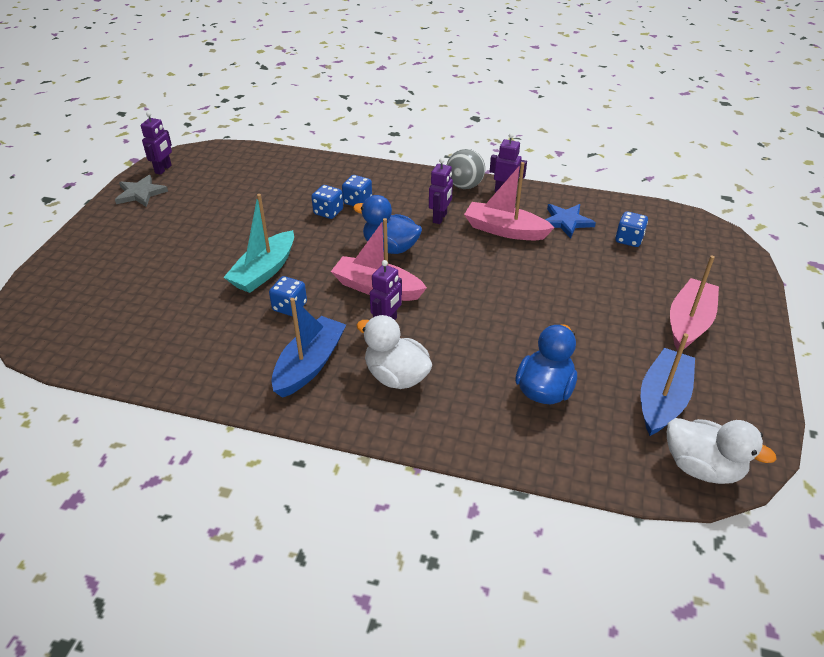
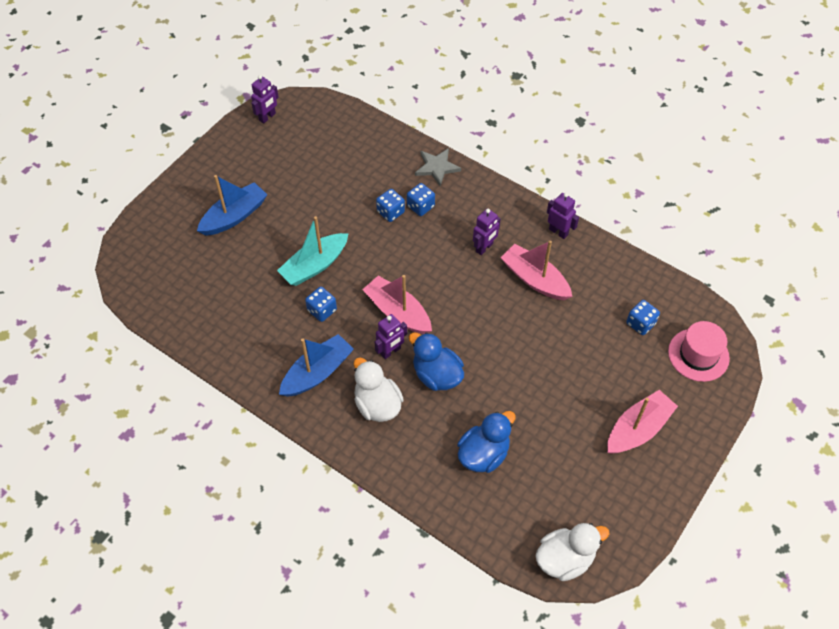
camera: 20 degrees right, 15 degrees up
grey star [115,175,168,207] -> grey star moved to [415,148,461,186]
blue duck [353,195,422,254] -> blue duck moved to [409,332,464,391]
grey ball [447,149,485,189] -> none
blue star [545,204,596,238] -> none
blue boat [641,333,695,436] -> blue boat moved to [197,175,267,236]
white duck [667,418,777,484] -> white duck turned 75 degrees counterclockwise [535,523,609,581]
none -> pink hat [668,321,730,382]

